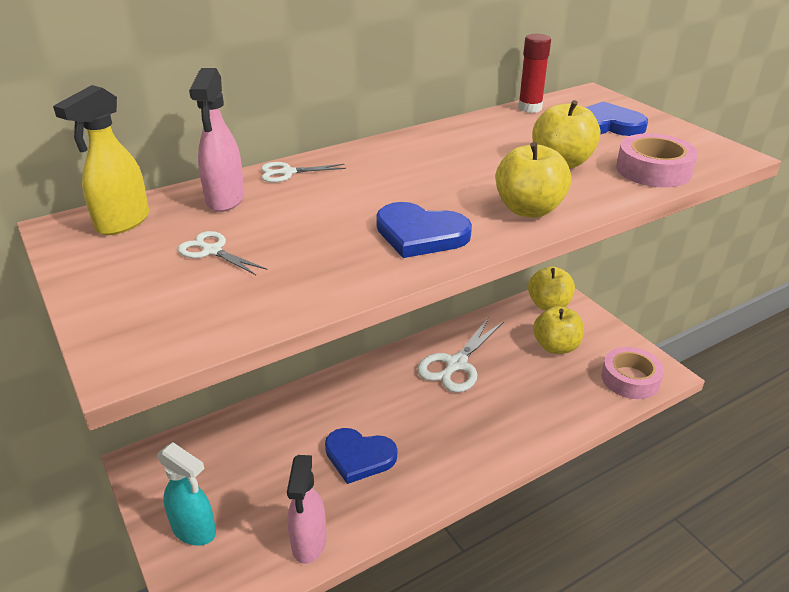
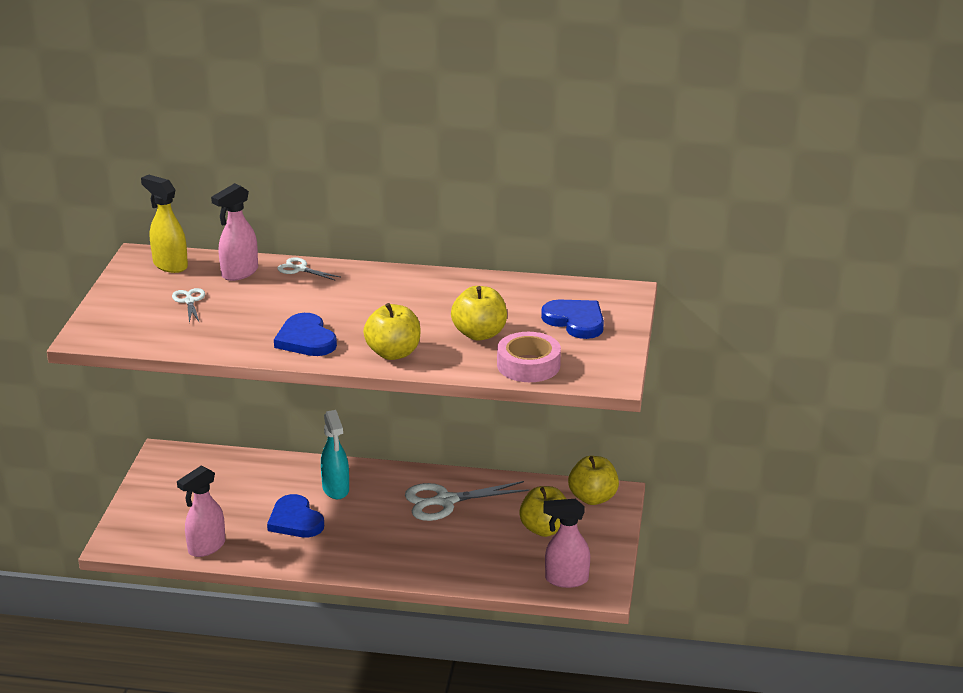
camera: 40 degrees right, 5 degrees down
yellow spray bottle [53,85,149,235] -> yellow spray bottle turned 60 degrees clockwise [141,175,188,273]
turquoise spray bottle [157,442,216,546] -> turquoise spray bottle moved to [321,410,349,499]
red glue stick [518,34,551,113] -> none
pink tape [601,347,664,399] -> pink spray bottle [544,499,590,588]

